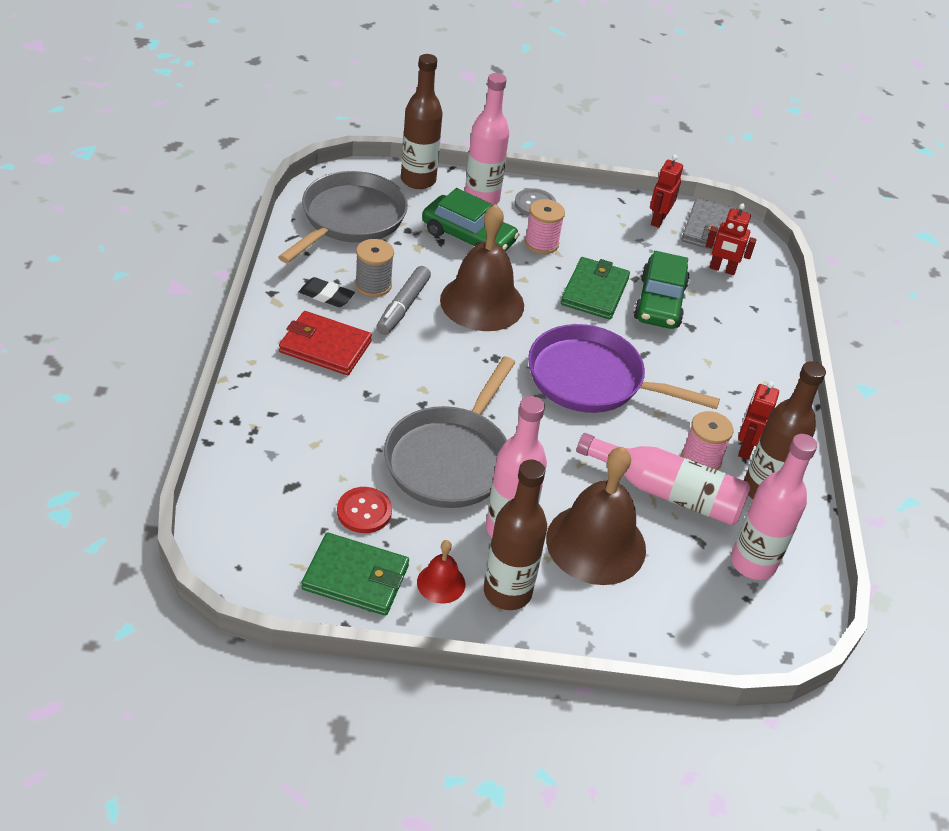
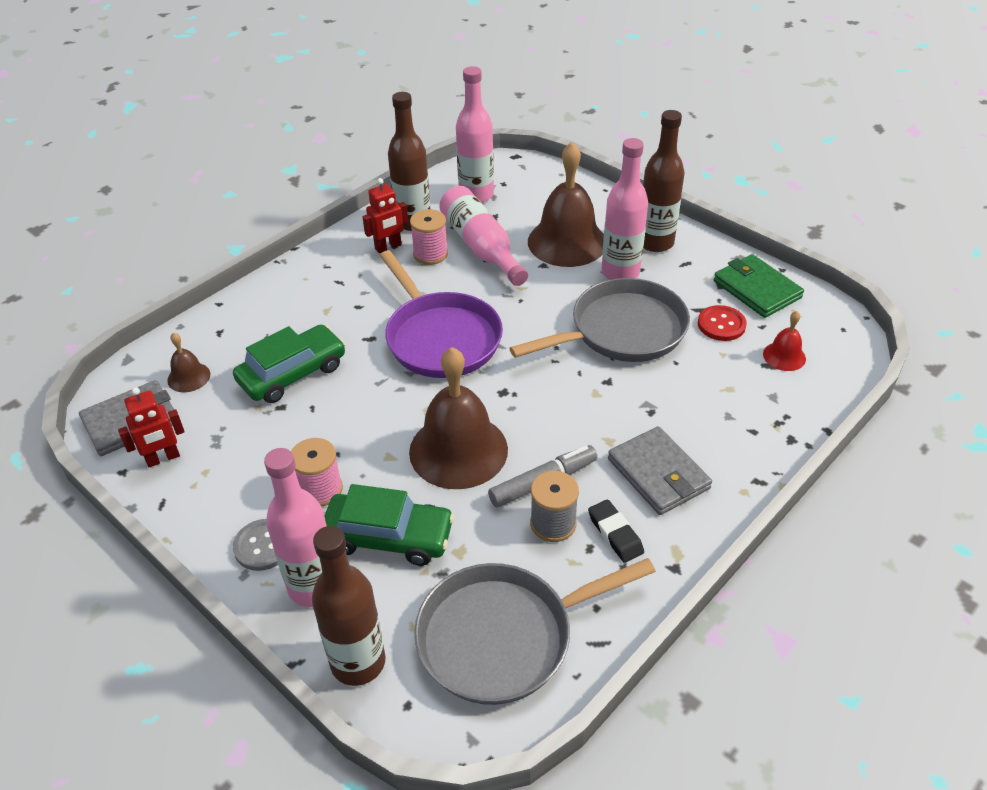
camera: 135 degrees left, 0 degrees up
red wallet [279,311,372,375] -> grey wallet [608,426,712,515]
red bell [417,540,465,604] -> red bell moved to [763,311,806,371]
green car [422,188,520,251] -> green car turned 120 degrees clockwise [324,484,454,566]
green wallet [561,257,630,320] -> none
red robot [706,203,757,275] -> brown bell [167,332,210,392]

